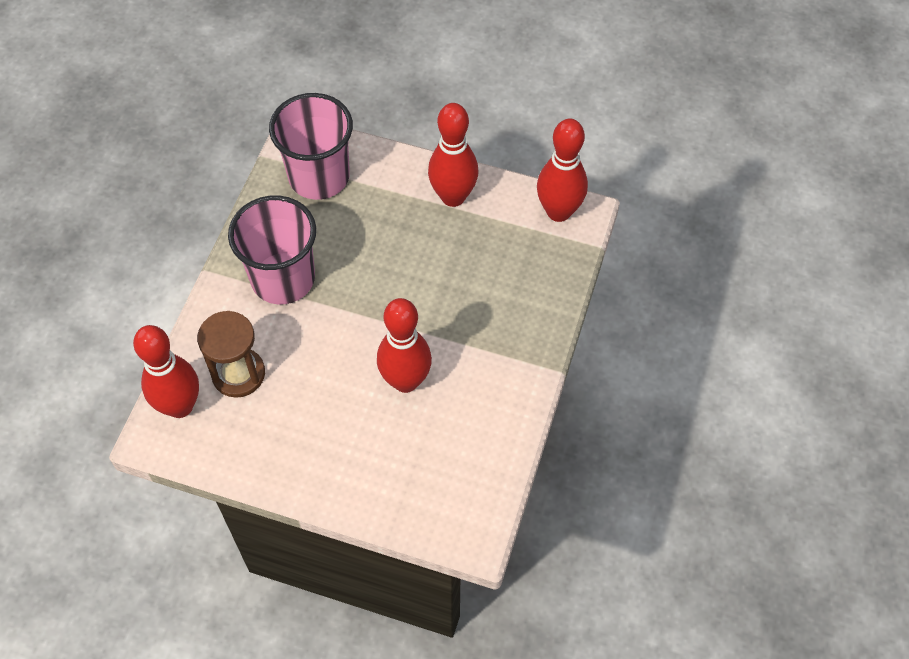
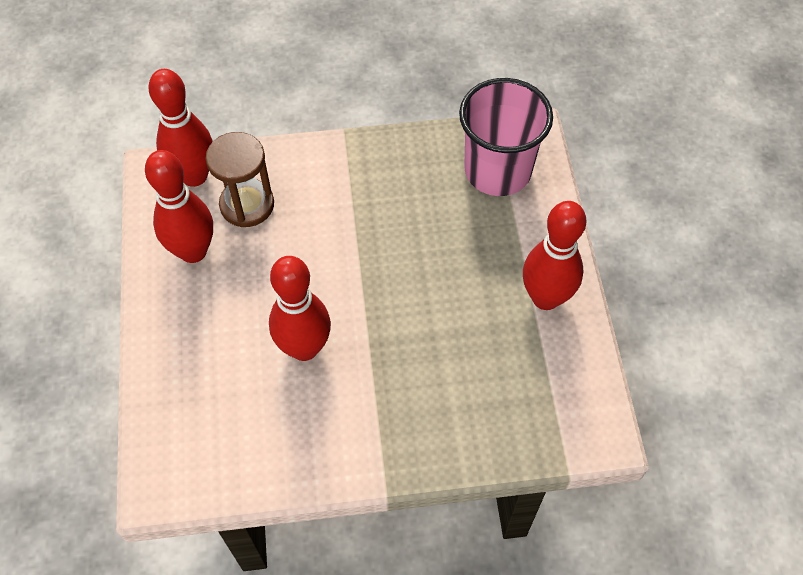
camera: 65 degrees right, 0 degrees up
pink cup [228,195,316,304] -> none
red bowling pin [537,118,588,222] -> red bowling pin moved to [145,150,213,263]

